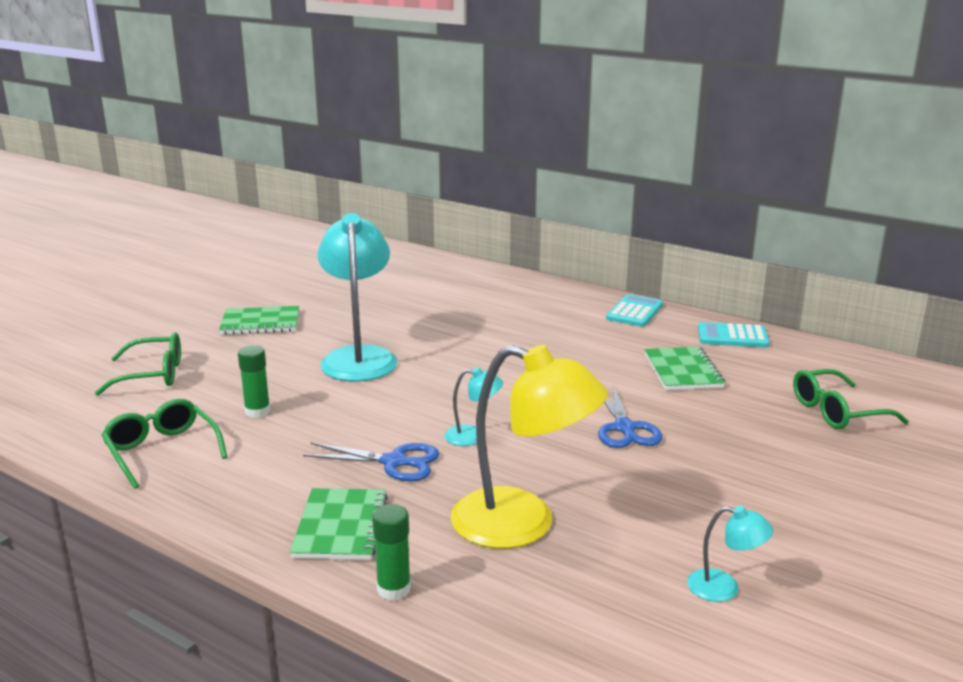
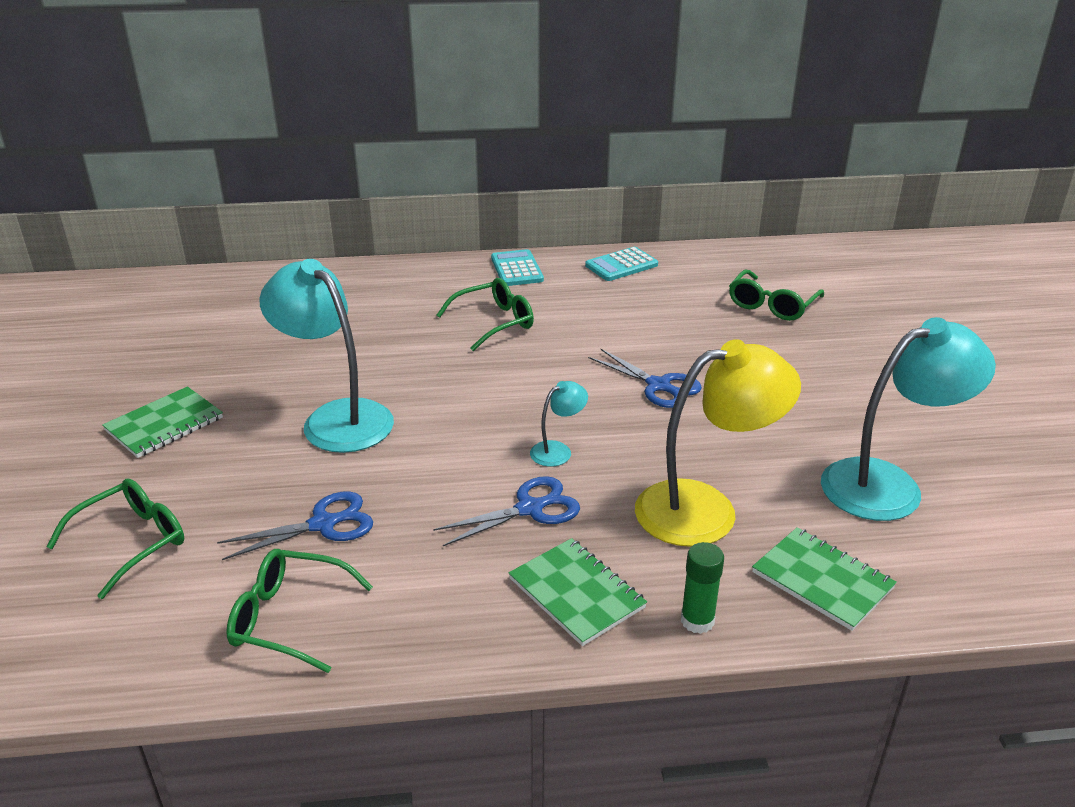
camera: 40 degrees left, 10 degrees up
green glue stick [238,345,270,418] -> blue scissors [217,491,373,560]
green notebook [644,347,725,390] -> green notebook moved to [752,527,897,631]
turquoise lamp [687,506,773,602] -> turquoise lamp [821,317,996,521], size x2.23
none -> green glasses [437,278,534,351]

